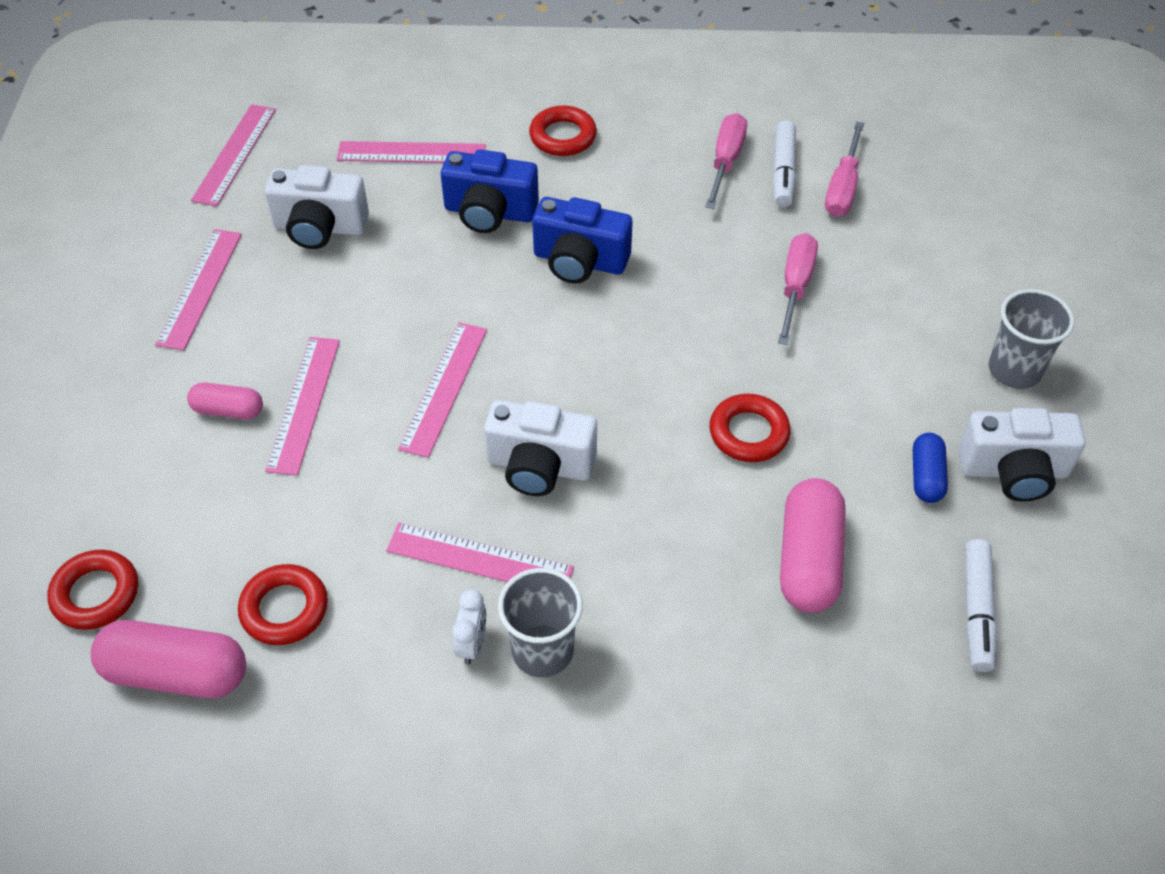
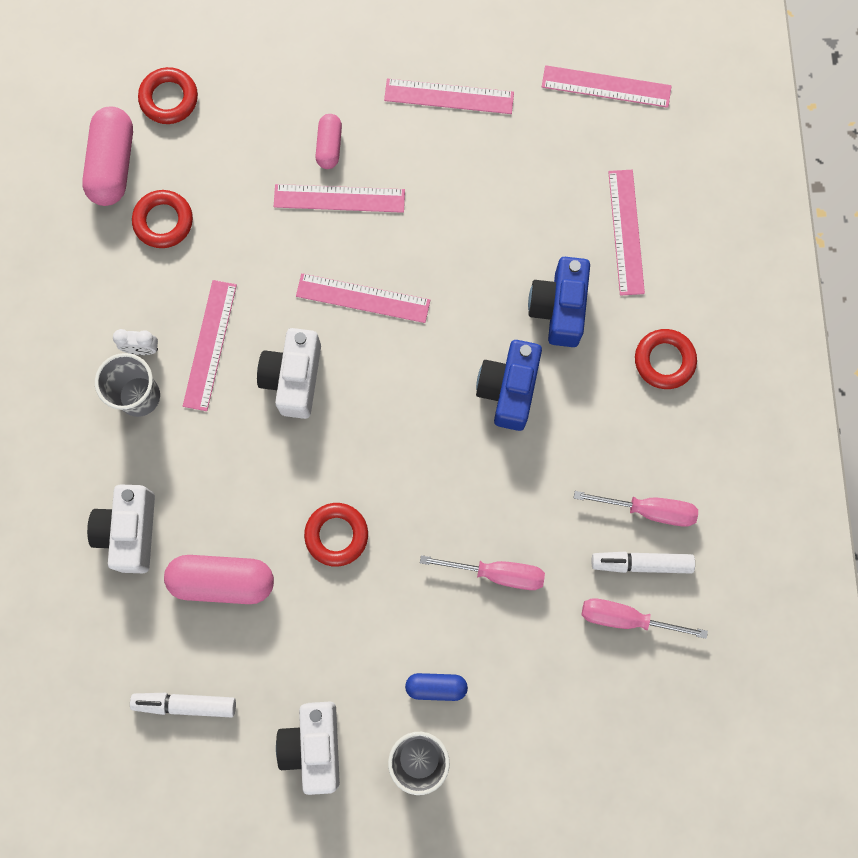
camera: 85 degrees right, 25 degrees up
white camera [265,165,369,249] -> white camera moved to [87,484,155,573]
blue capsule [913,433,948,503] -> blue capsule moved to [405,673,468,701]

